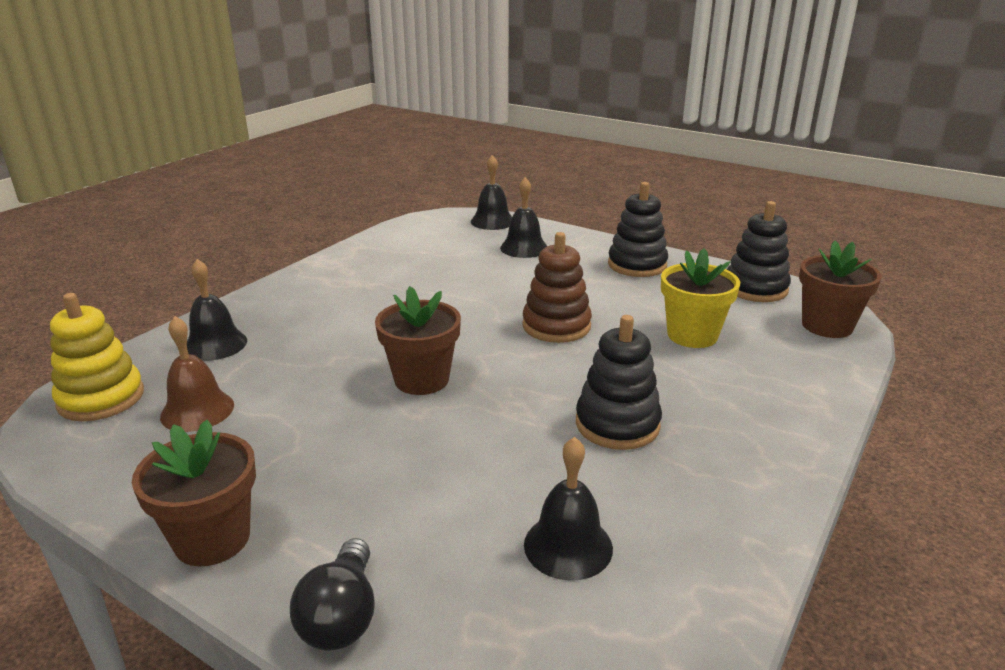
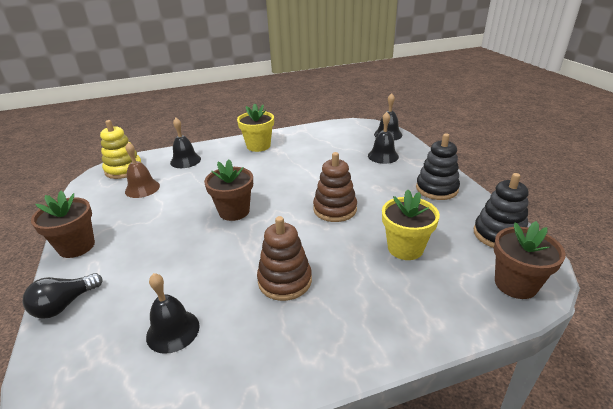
camera: 40 degrees right, 5 degrees up
black stacking toy [576,315,662,450] -> brown stacking toy [257,216,312,301]
none -> yellow flower pot [237,104,274,152]

